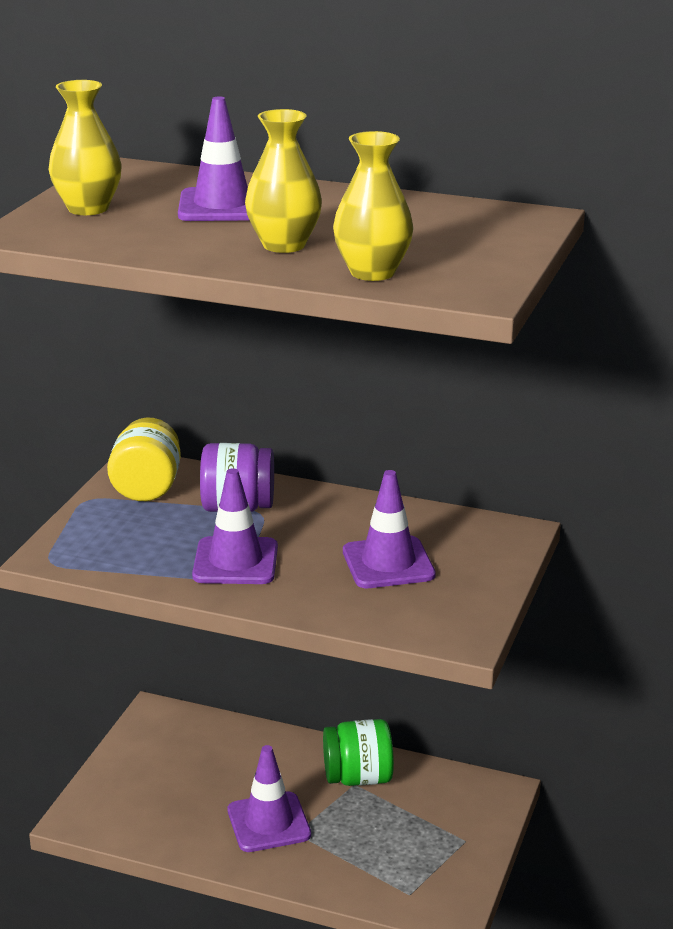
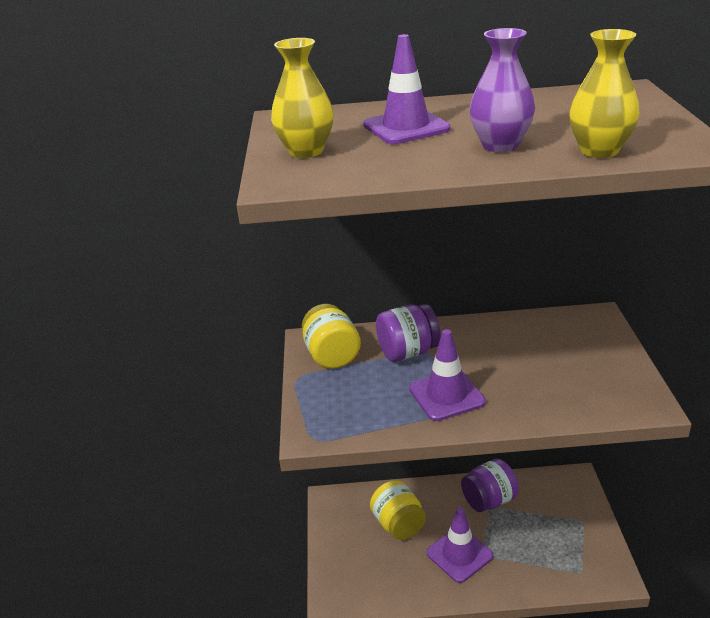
camera: 20 degrees left, 5 degrees up
yellow vase [245,109,322,253] -> purple vase [469,28,535,152]
green jar [323,719,394,786] -> purple jar [461,459,519,512]
purple traffic cone [343,470,436,588] -> none
none -> yellow jar [370,480,426,540]

